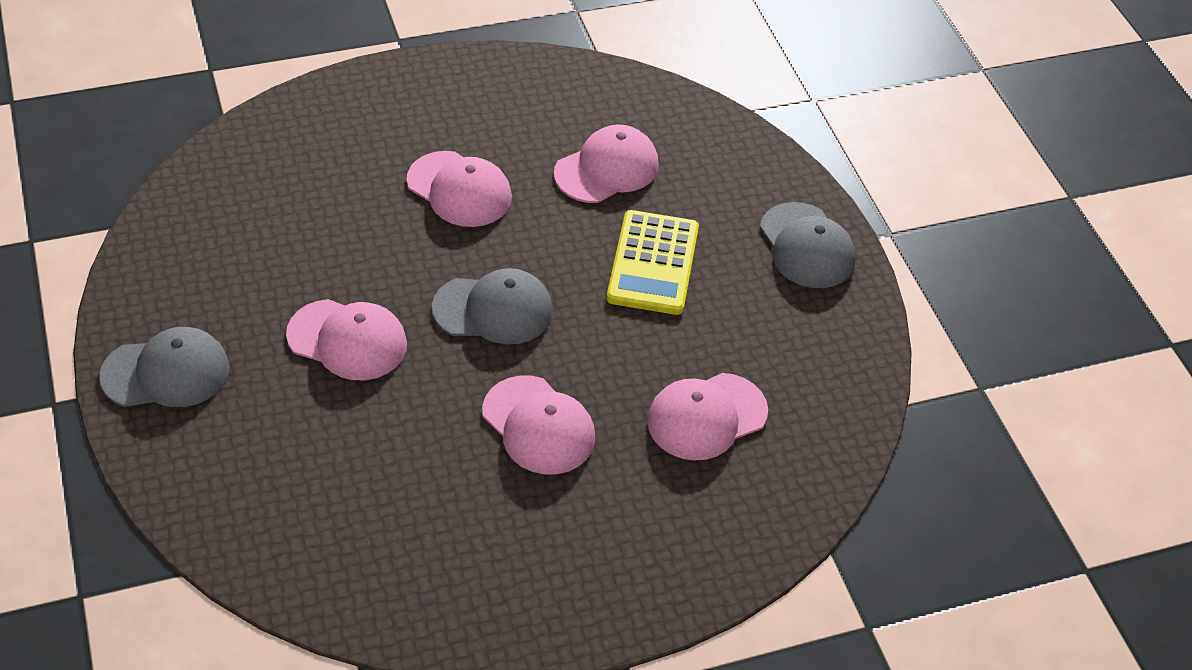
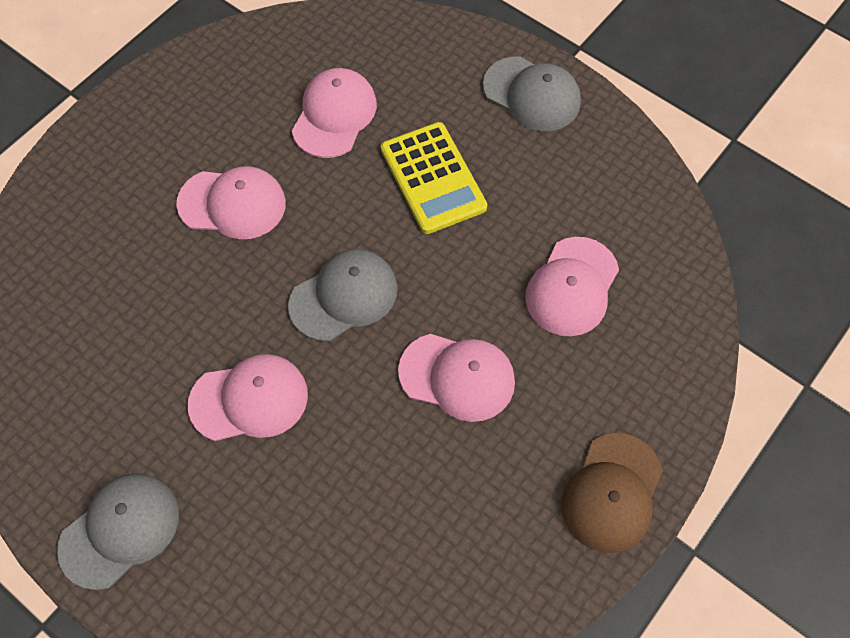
camera: 30 degrees left, 15 degrees up
none -> brown cap [562,433,663,553]

